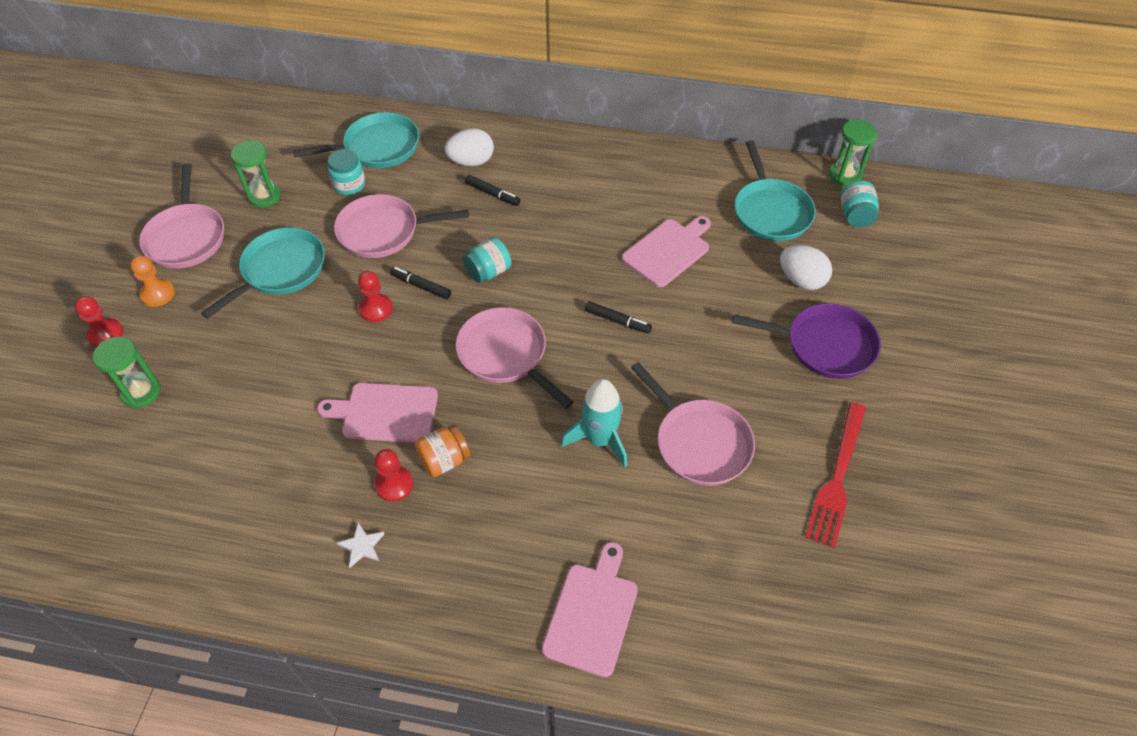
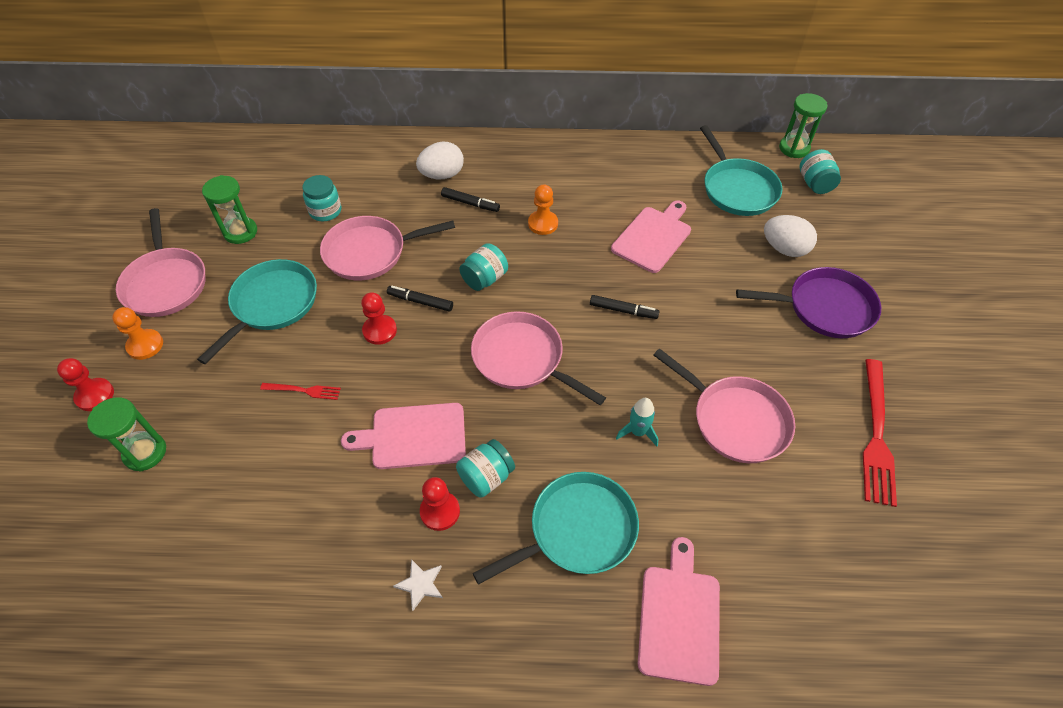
camera: 10 degrees left, 0 degrees up
turquoise pan [293,112,419,168] -> turquoise pan moved to [473,472,639,585]
orange jar [415,424,470,477] -> turquoise jar [456,439,515,498]
turquoise rocket [561,379,627,468] -> turquoise rocket [616,398,659,446], size x0.59
none -> red fork [260,383,341,400]
none -> orange pawn [528,184,558,235]

